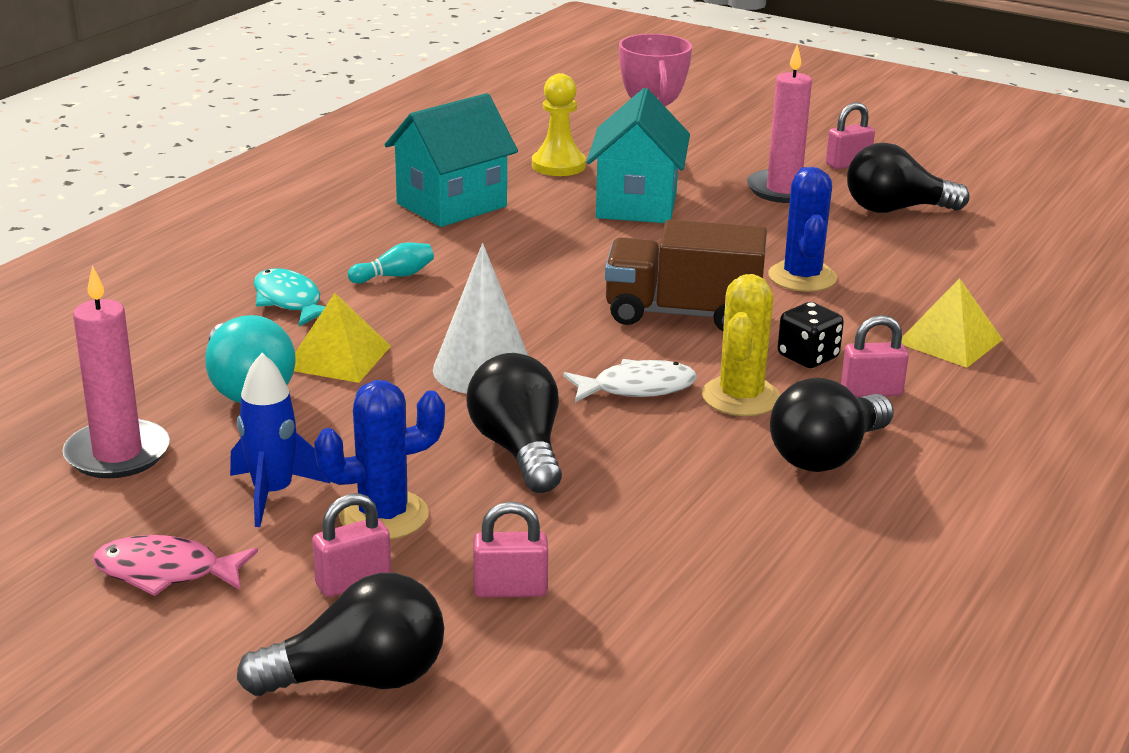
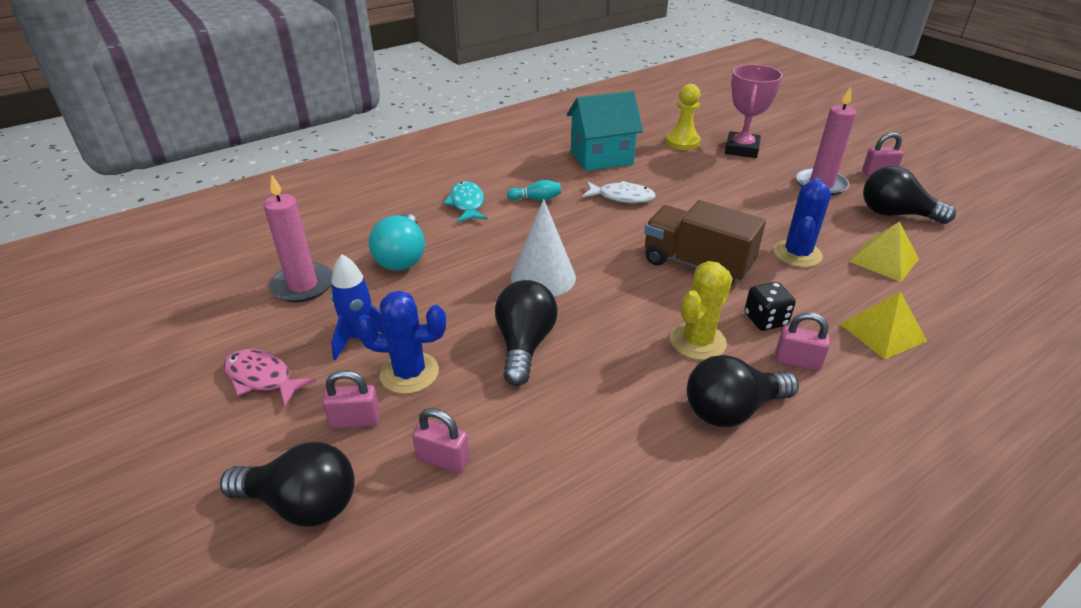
camera: 25 degrees right, 10 degrees up
yellow pyramid [294,293,391,383] -> yellow pyramid moved to [849,221,919,282]
white fish [563,359,697,402] -> white fish moved to [582,181,656,203]
turquoise house [587,88,690,223] -> none

